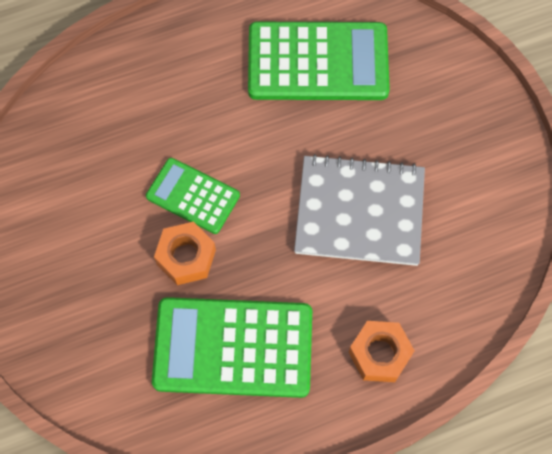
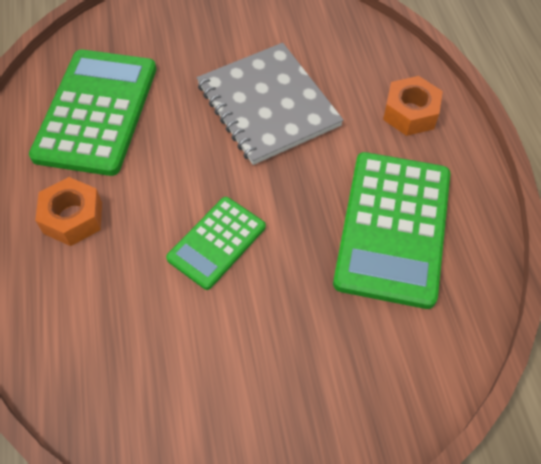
camera: 80 degrees left, 10 degrees down
orange nut [154,222,216,285] -> orange nut moved to [35,177,102,246]
grey notebook [294,154,425,266] -> grey notebook turned 45 degrees counterclockwise [197,43,343,165]

